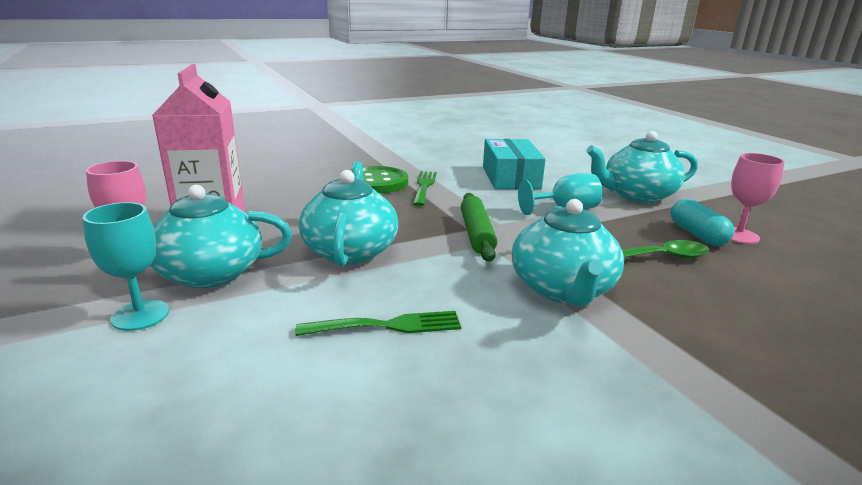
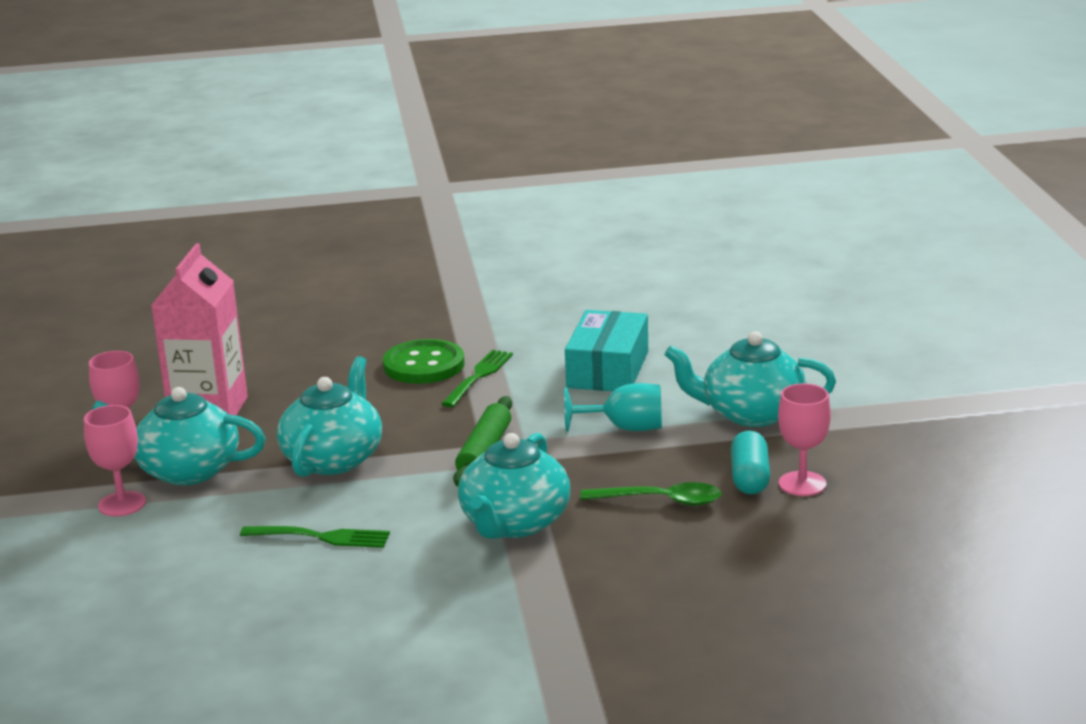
camera: 20 degrees right, 0 degrees up
turquoise goblet [83,202,169,331] -> pink goblet [84,405,146,516]

